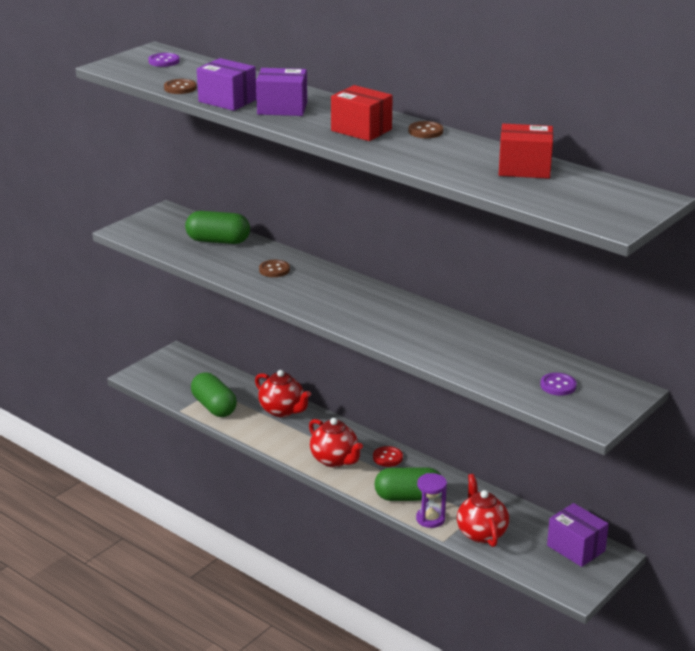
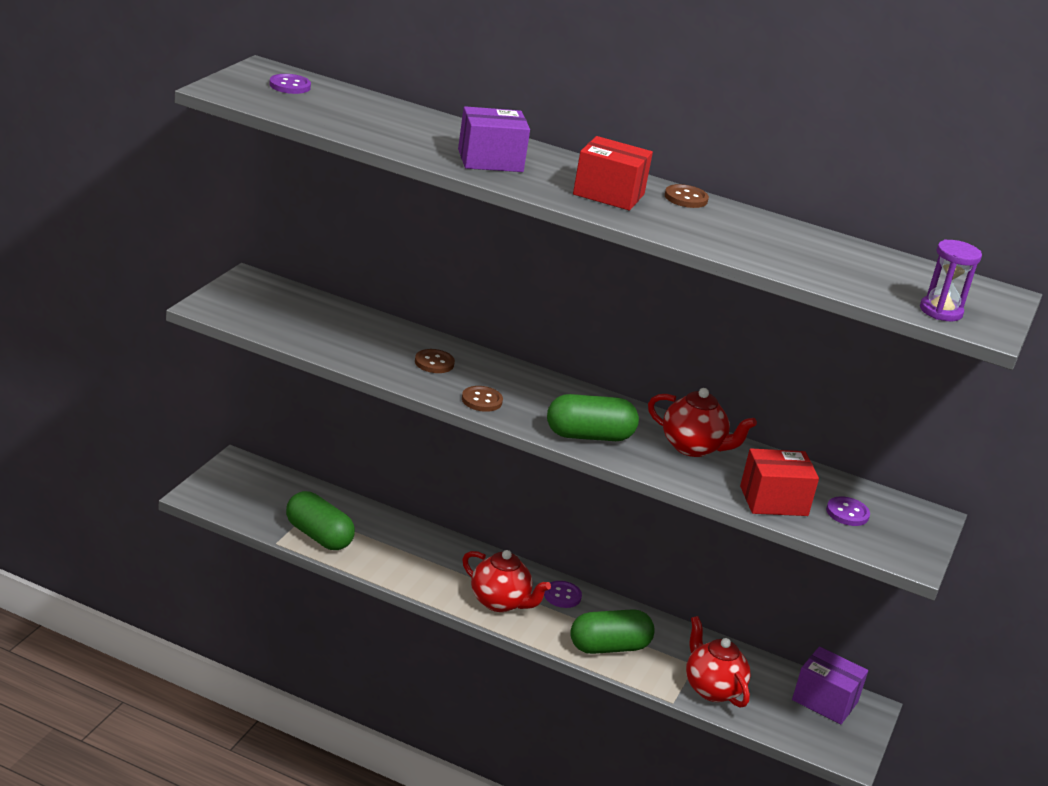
camera: 20 degrees left, 0 degrees up
brown button [164,79,197,94] -> brown button moved to [462,386,503,412]
green capsule [185,211,250,244] -> green capsule moved to [547,394,639,441]
purple box [197,58,257,111] -> none
red teapot [255,370,311,417] -> red teapot moved to [648,388,757,457]
red button [373,446,403,467] -> purple button [544,581,582,608]
purple hourglass [416,473,447,528] -> purple hourglass moved to [920,239,982,321]
red box [499,124,553,179] -> red box moved to [740,448,819,516]

